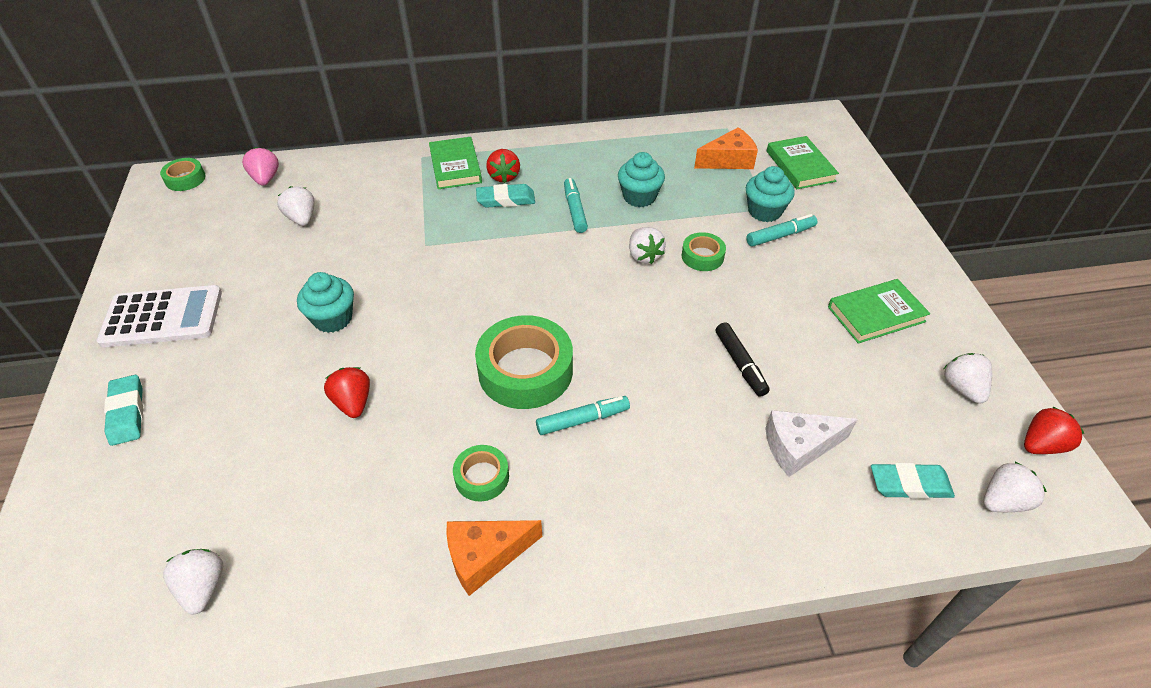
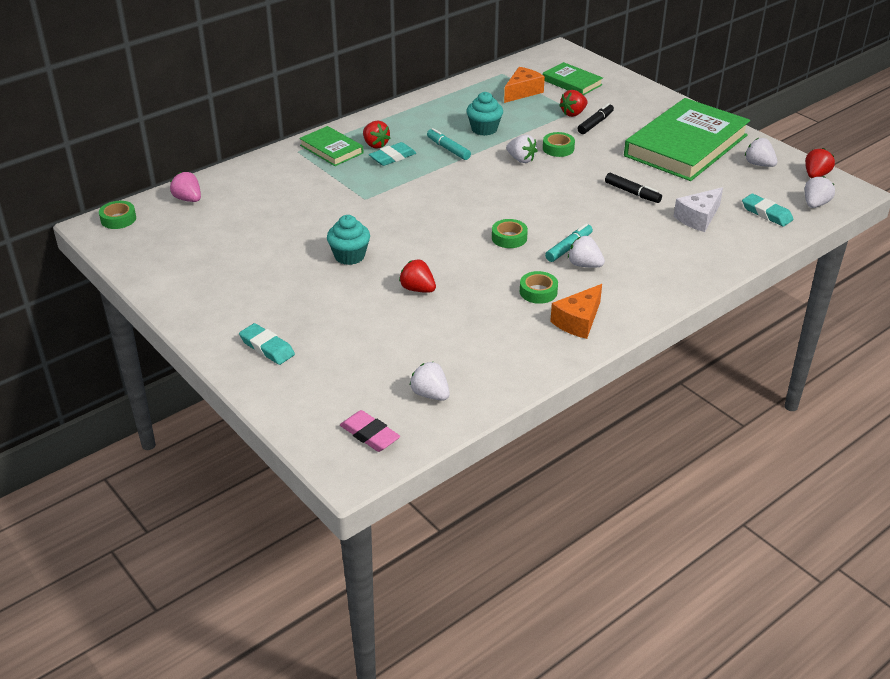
camera: 30 degrees left, 10 degrees down
white calculator [96,285,222,347] -> none
white strawberry [277,186,315,226] -> white strawberry moved to [568,236,605,267]
green tape [475,315,573,409] -> green tape [492,219,528,248], size x0.51
turquoise cupcake [746,166,795,222] -> red strawberry [559,90,588,117]
turquoise marker [746,214,817,247] -> black marker [578,103,614,134]
green book [828,279,930,344] -> green book [624,98,750,181], size x2.07
turquoise eraser [871,463,955,499] -> turquoise eraser turned 75 degrees clockwise [742,194,793,227]
none -> pink eraser [340,410,400,452]

